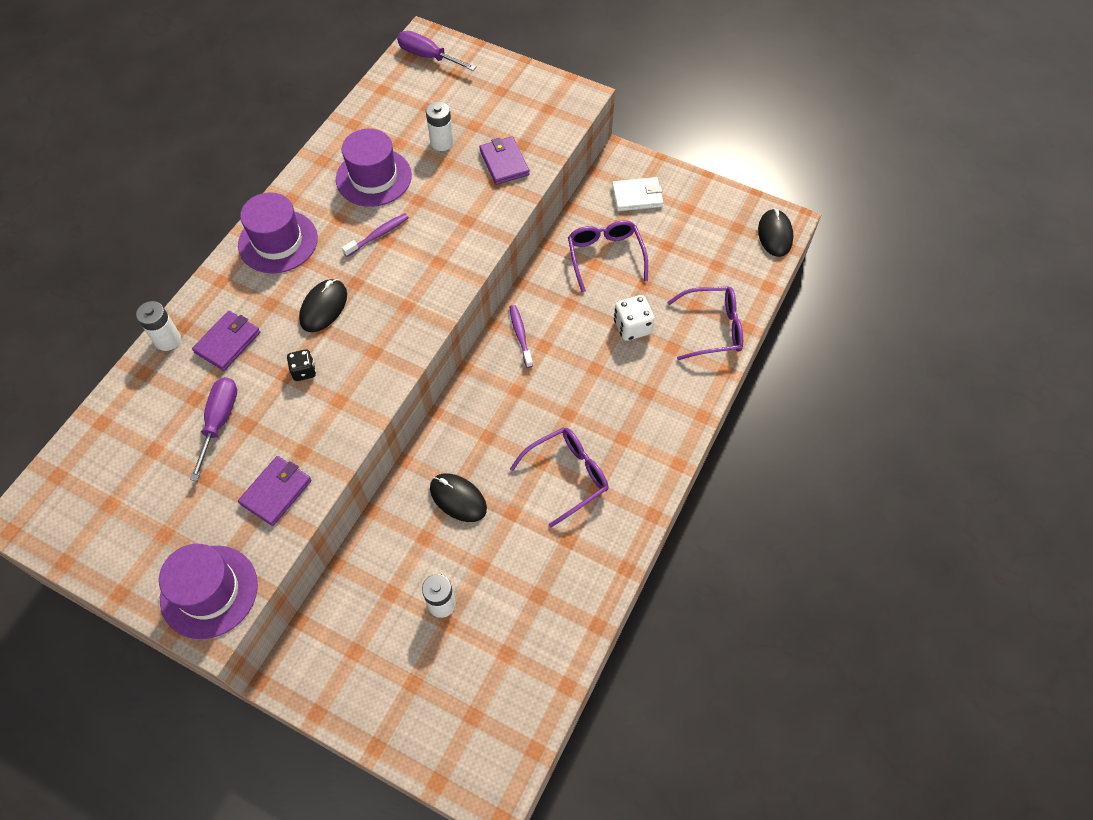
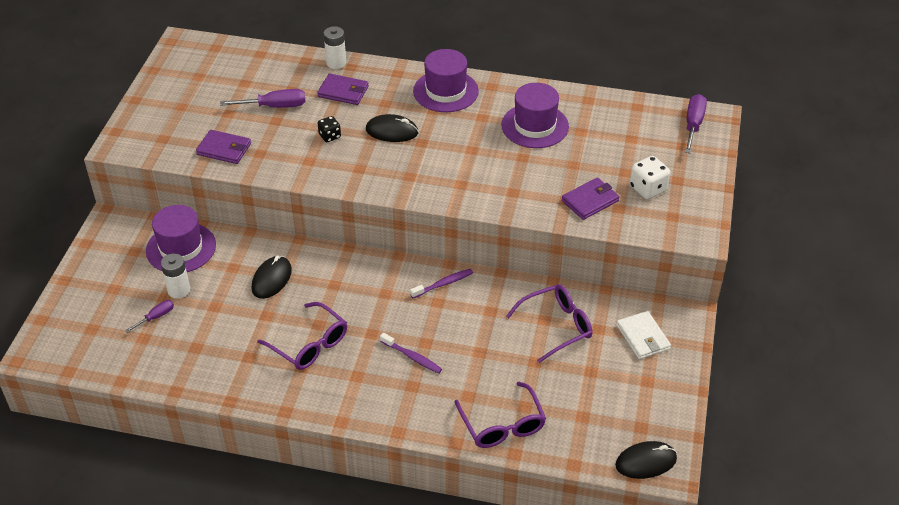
camera: 75 degrees right, 15 degrees down
purple hat [159,544,258,639] -> purple hat moved to [146,205,216,272]
purple toothbrush [342,213,409,257] -> purple toothbrush moved to [380,333,442,374]
white battery [426,101,454,151] -> none
white dice [614,295,654,341] -> white dice moved to [630,156,670,199]
none -> purple screwdriver [125,300,174,333]

